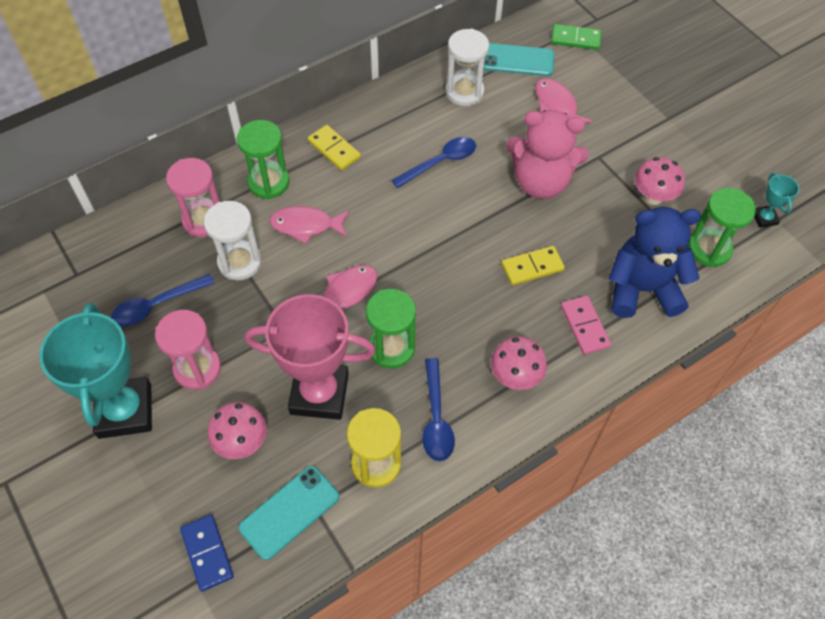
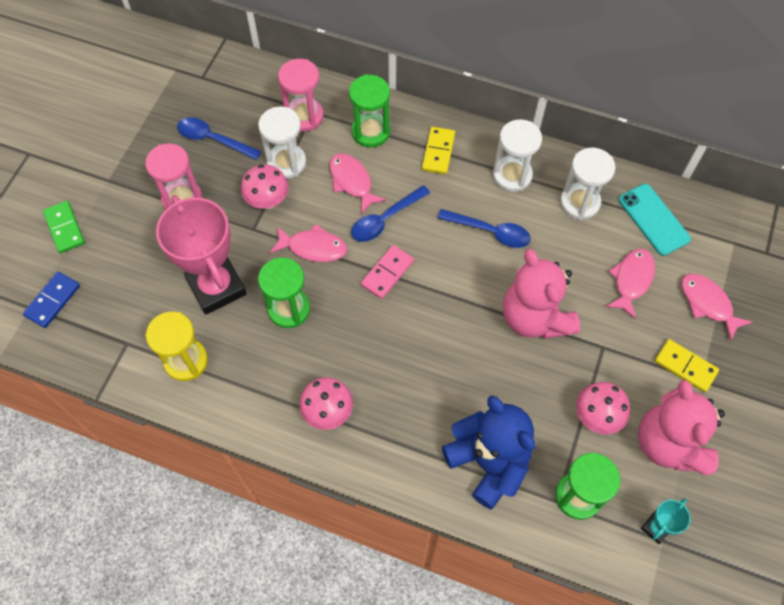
camera: 55 degrees right, 5 degrees up
turquoise trophy [39,303,152,439] -> none
pink mushroom [208,402,267,459] -> pink mushroom moved to [241,164,289,209]
turquoise phone [238,466,339,560] -> none
blue spoon [422,358,455,461] -> blue spoon moved to [351,185,430,242]
yellow domino [501,246,565,285] -> yellow domino moved to [655,339,719,392]
green domino [551,24,602,50] -> green domino moved to [43,201,85,253]
pink domino [561,296,611,355] -> pink domino moved to [361,245,414,299]
none -> white hourglass [493,119,542,192]
none -> pink teddy bear [638,380,725,476]
none -> pink fish [681,274,753,341]

